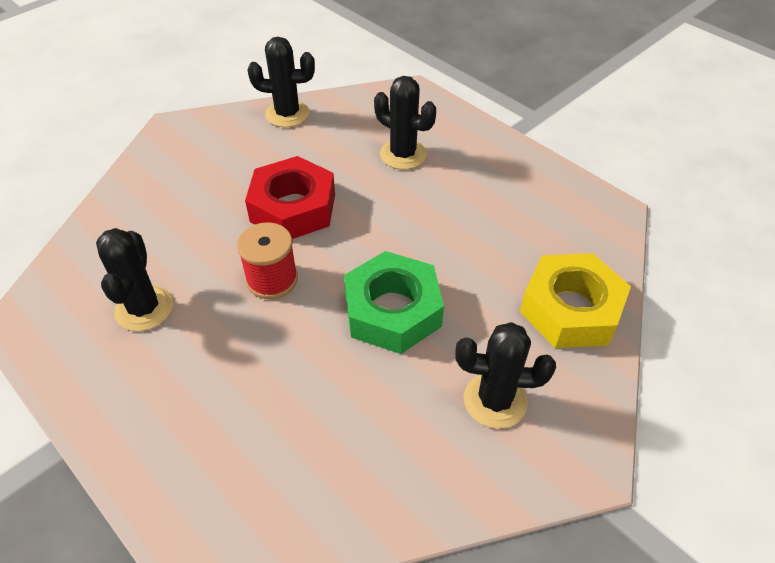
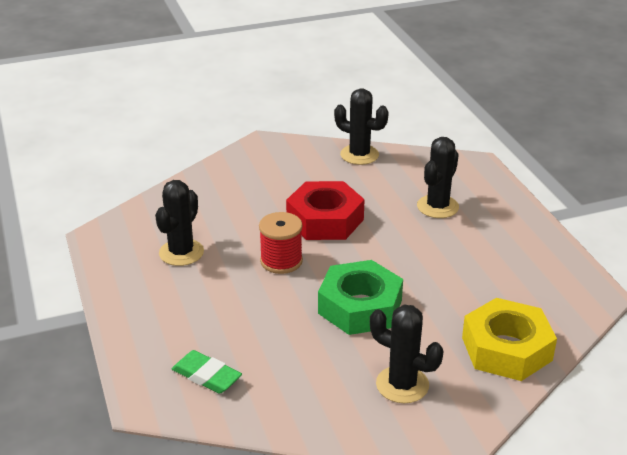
camera: 25 degrees right, 15 degrees down
black cactus [374,76,436,169] -> black cactus turned 60 degrees clockwise [417,137,459,218]
none -> green eraser [172,350,242,394]

